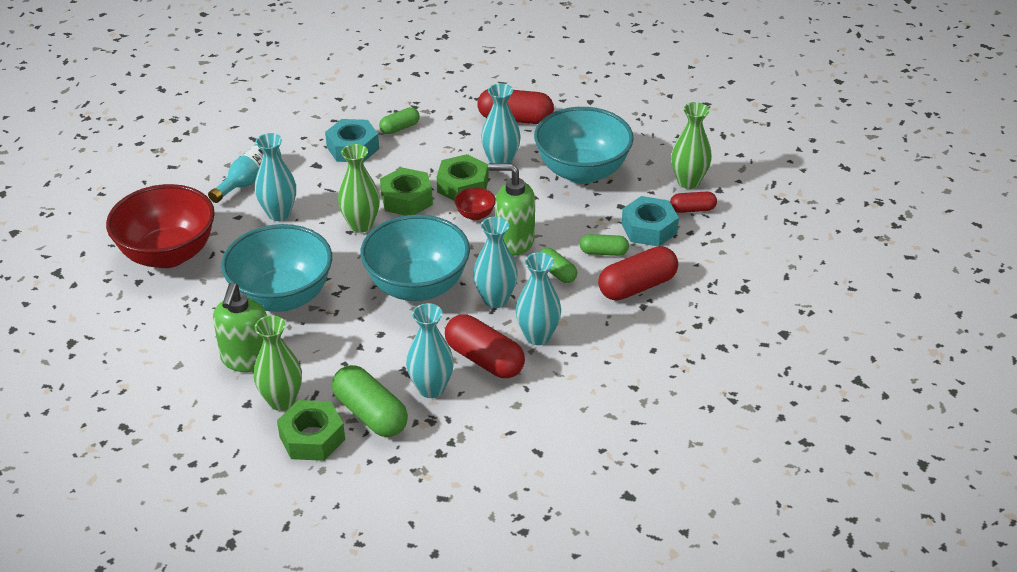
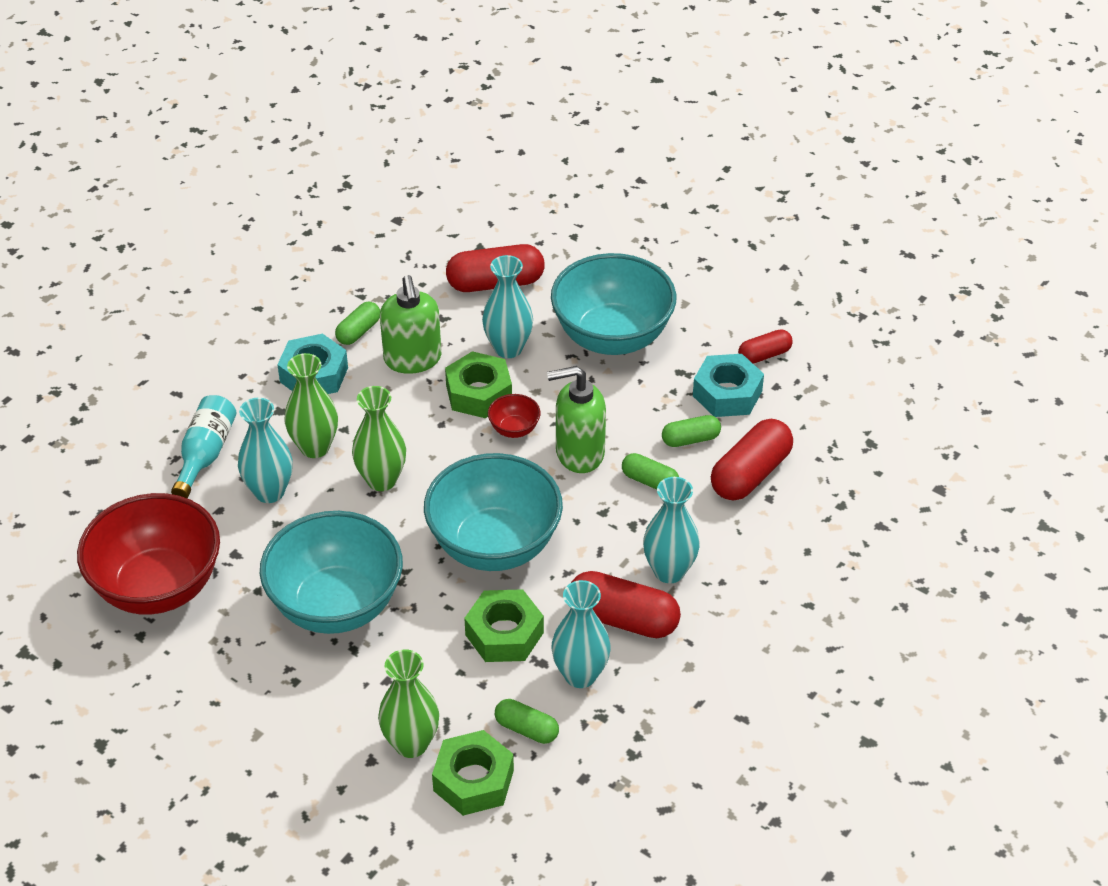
camera: 20 degrees left, 5 degrees up
green soap dispenser [213,283,267,372] -> green soap dispenser moved to [380,275,441,374]
green capsule [332,365,408,437] -> green capsule [495,699,559,744], size x0.57
green nut [380,167,433,216] -> green nut moved to [464,589,544,662]
turquoise vase [473,217,518,308] -> none
green vase [671,102,712,189] -> green vase moved to [284,353,338,458]

